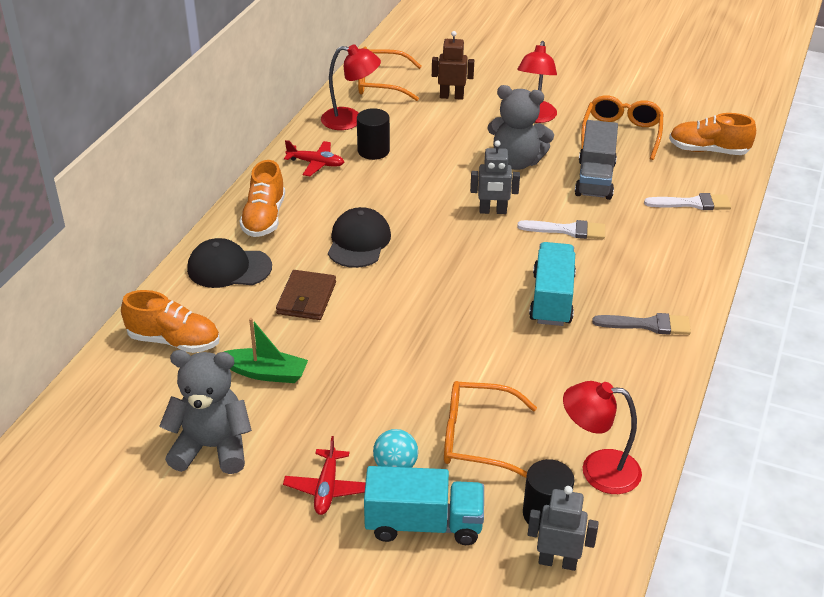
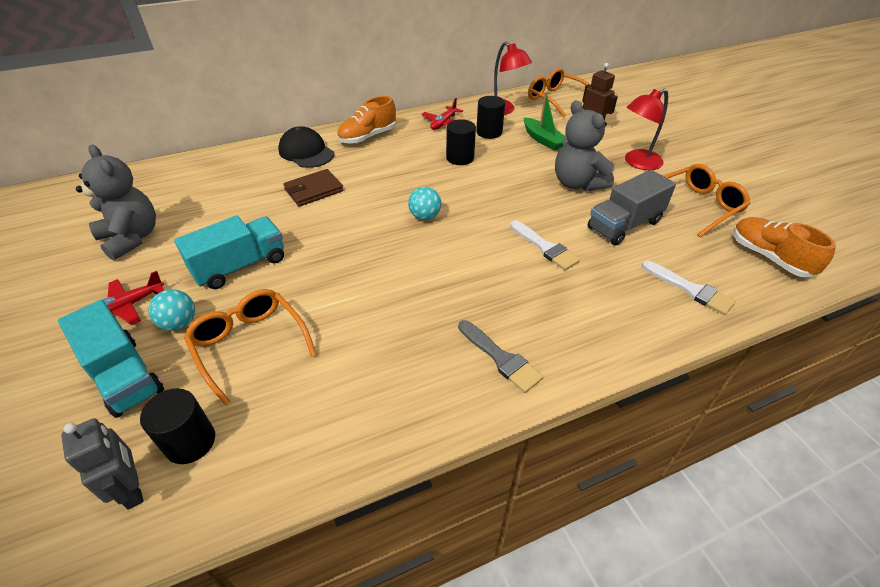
camera: 45 degrees right, 5 degrees up
orange shoe [121,290,220,353] -> none
green boat [224,318,308,383] -> green boat moved to [524,92,565,150]
red plane [284,140,344,176] -> red plane turned 60 degrees clockwise [421,98,463,130]
black cap [328,207,391,268] -> none
grey robot [470,140,520,214] -> none
turquoise truck [529,242,576,326] -> turquoise truck moved to [174,216,284,289]
red lamp [563,381,642,494] -> none
none -> turquoise ball [408,187,441,220]
none -> black cylinder [446,119,476,165]

